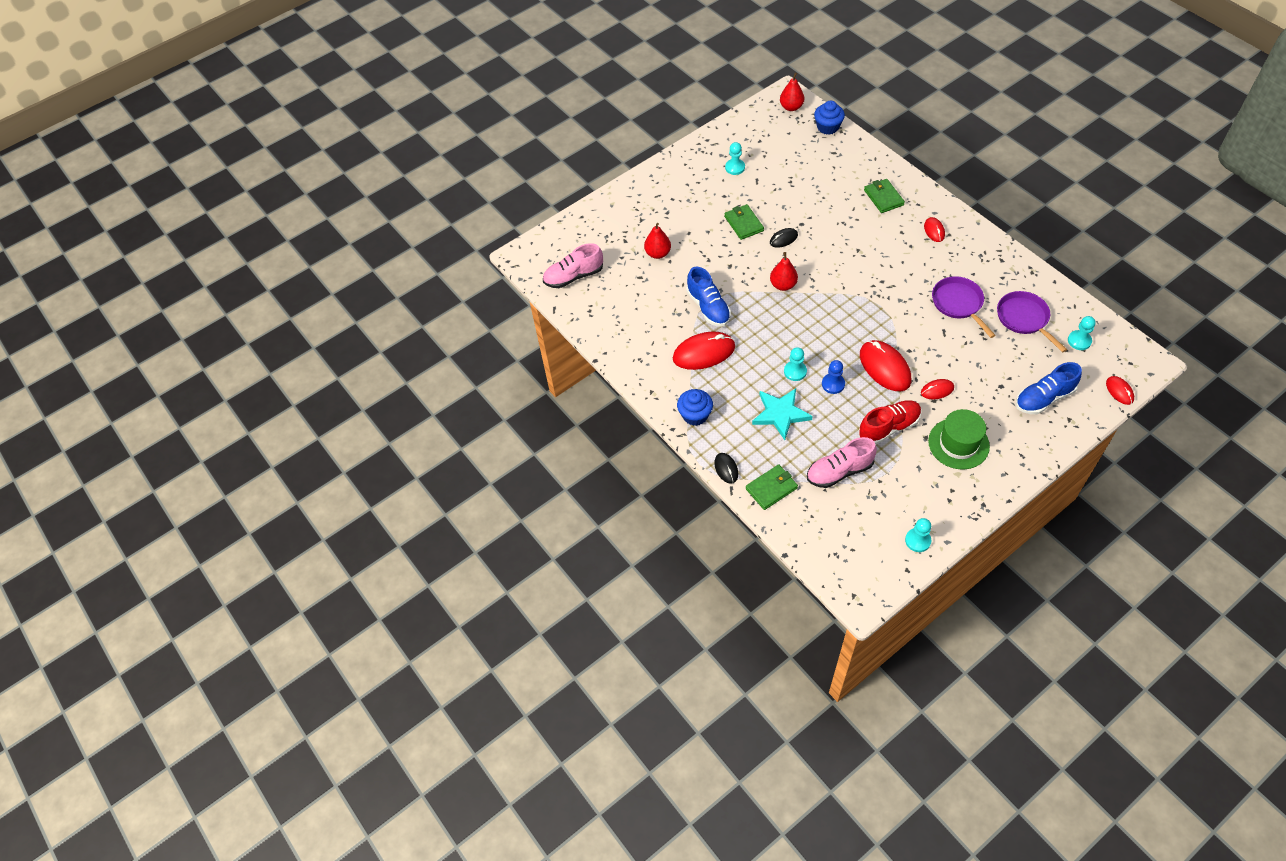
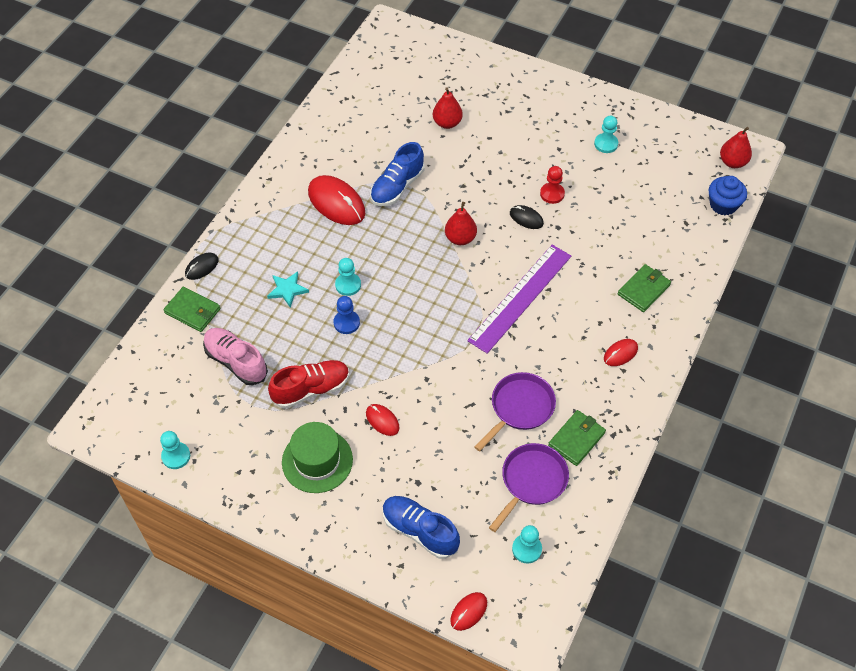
camera: 60 degrees right, 0 degrees up
pink shoe [543,243,603,288] -> none
blue cupcake [677,389,713,426] -> none
green wallet [724,204,764,240] -> green wallet moved to [548,410,606,466]
turquoise star [752,388,813,440] -> turquoise star [267,271,309,308], size x0.63
red shoe [858,400,922,445] -> red shoe turned 60 degrees counterclockwise [268,360,349,409]
red mouse [860,340,911,391] -> none
none -> purple ruler [467,245,571,354]
none -> red pawn [540,166,565,204]

